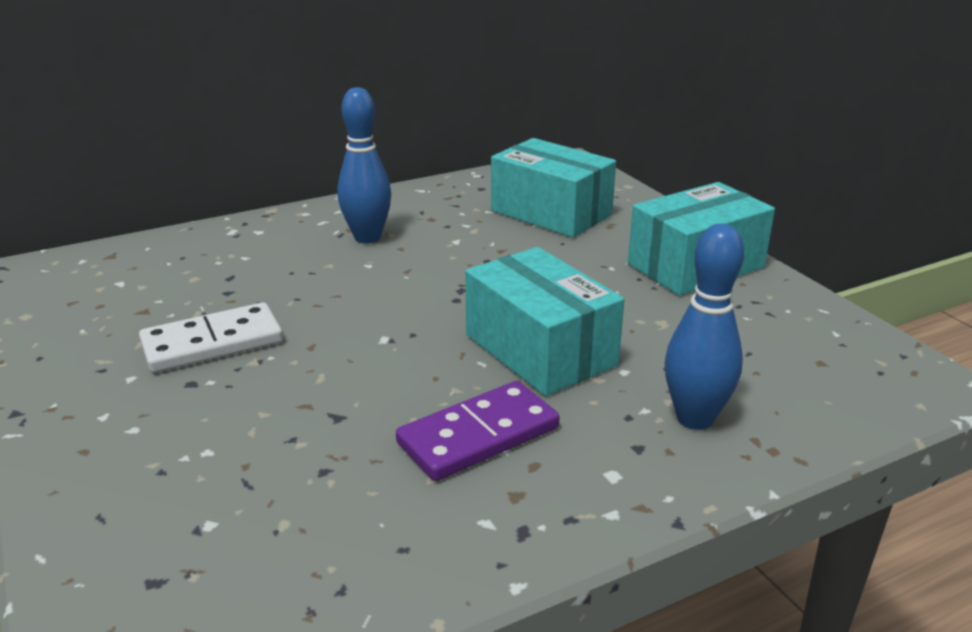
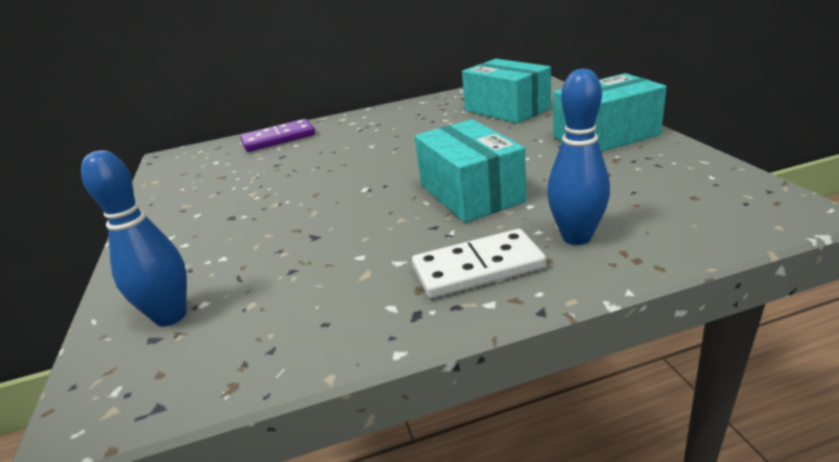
camera: 15 degrees right, 0 degrees up
white domino [139,302,283,373] -> white domino moved to [412,229,546,298]
blue bowling pin [338,87,391,244] -> blue bowling pin moved to [81,150,187,327]
purple domino [396,381,560,481] -> purple domino moved to [240,119,315,152]

